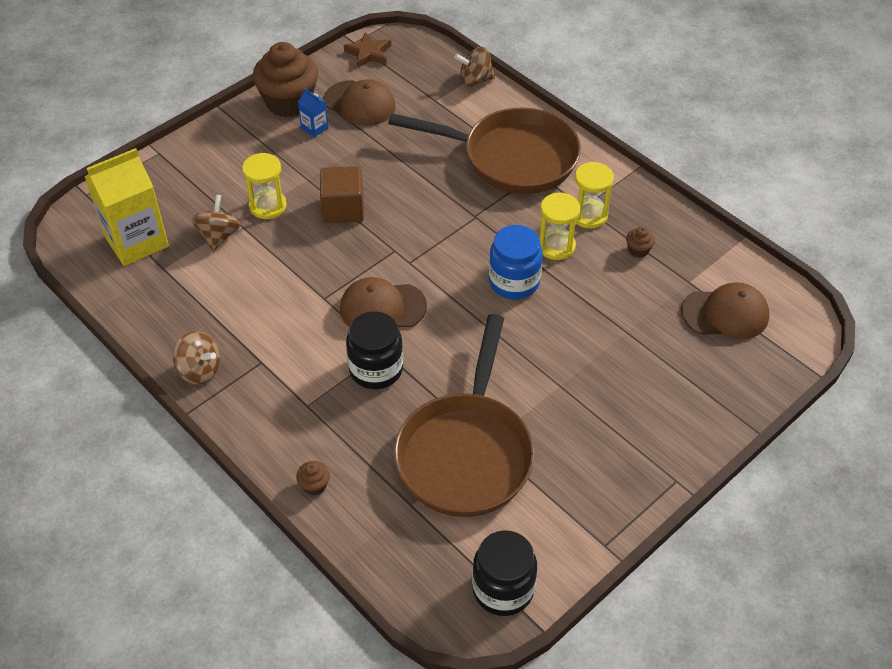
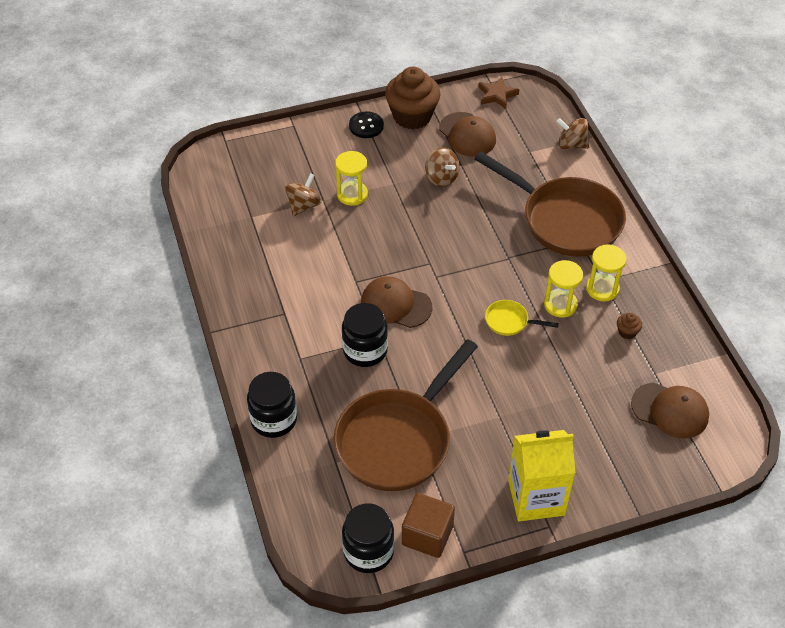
camera: 25 degrees right, 0 degrees up
yellow carton [85,148,169,266] -> yellow carton moved to [508,430,576,521]
brown spinning top [173,331,220,384] -> brown spinning top moved to [425,148,460,187]
brown cupcake [296,461,330,496] -> black jar [247,372,297,438]
blue carton [298,88,329,137] -> none
brown cube [320,166,364,223] -> brown cube moved to [402,493,455,558]
blue jar [489,225,543,299] -> yellow pan [485,300,559,336]
none -> black button [349,111,384,138]

